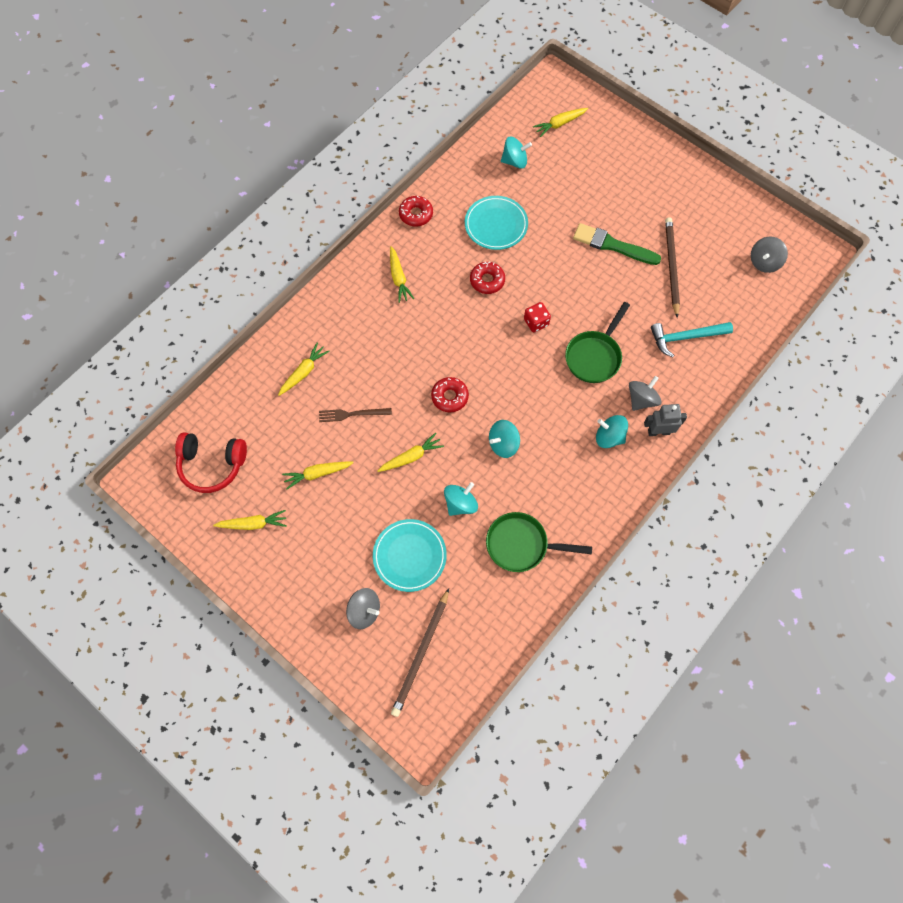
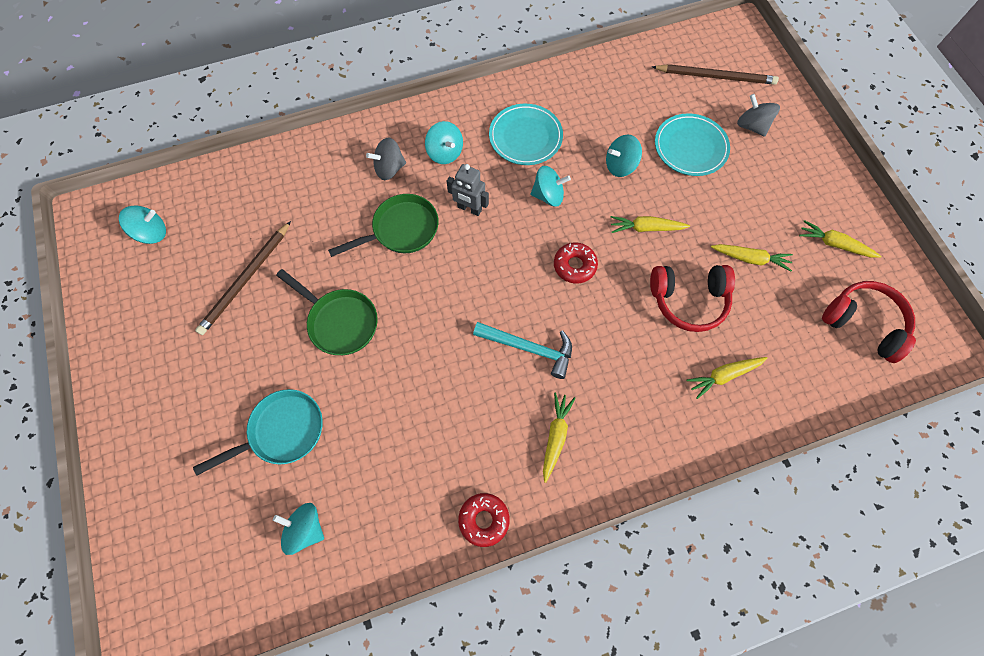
camera: 150 degrees left, 0 degrees up
brown fork [319,408,392,422] -> red headphones [650,265,735,332]
brown pencil [391,588,449,717] -> brown pencil turned 45 degrees clockwise [652,64,779,85]
turquoise plate [465,196,528,250] -> turquoise plate moved to [489,104,563,165]
red donut [470,262,505,294] -> none
green pan [486,512,592,572] -> green pan moved to [276,269,378,355]
red dice [524,302,551,333] -> none
yellow carrot [533,108,588,137] -> none
green brush [573,223,661,265] -> none
grey robot [644,404,687,436] -> grey robot moved to [447,164,489,216]
turquoise hammer [651,322,733,357] -> turquoise hammer moved to [473,322,572,379]
grey spinning top [751,237,788,273] -> turquoise spinning top [119,206,166,244]
none -> turquoise pan [193,389,323,476]

